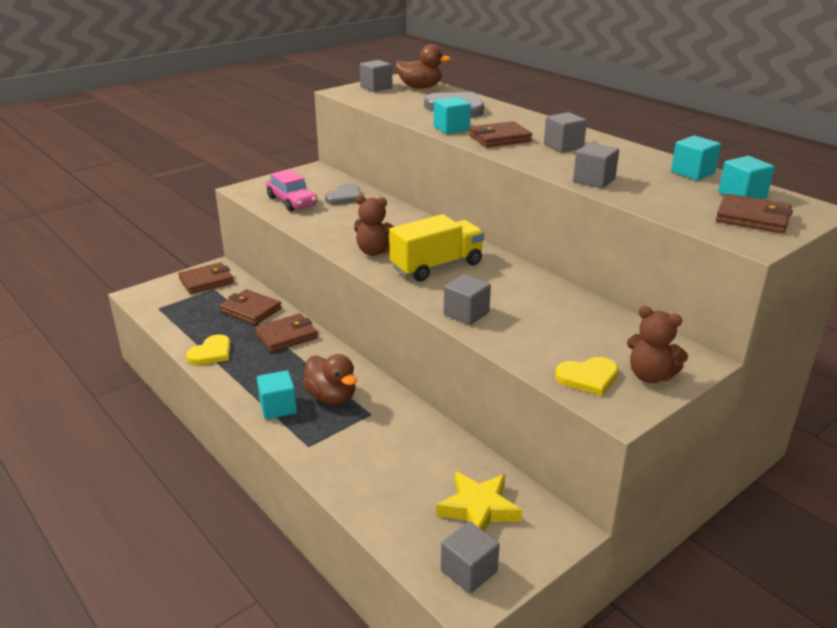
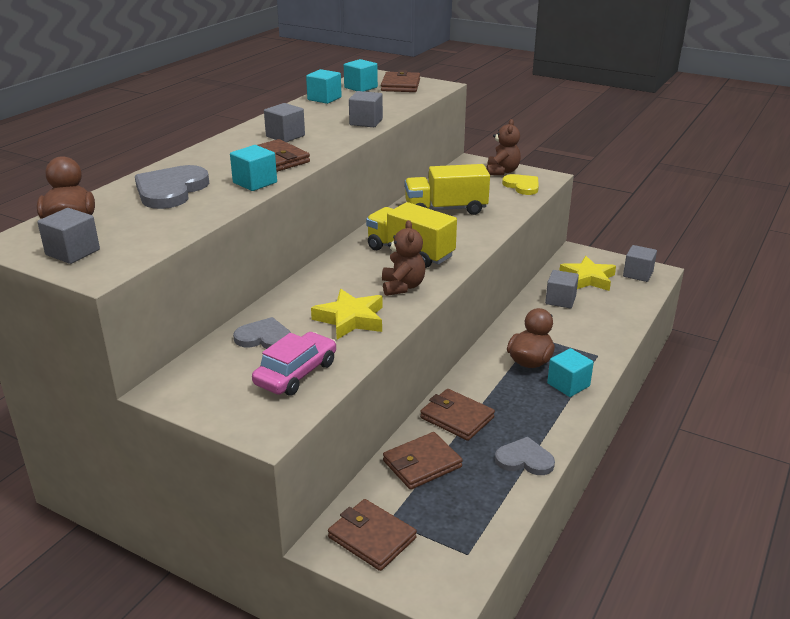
camera: 110 degrees left, 0 degrees up
yellow heart [186,334,231,365] -> grey heart [495,437,555,475]
brown wallet [219,289,282,325] -> brown wallet turned 45 degrees clockwise [383,432,463,490]
grey cube [444,274,491,325] -> grey cube moved to [545,270,579,308]
none -> yellow star [311,289,383,340]
none -> yellow truck [405,164,490,215]

